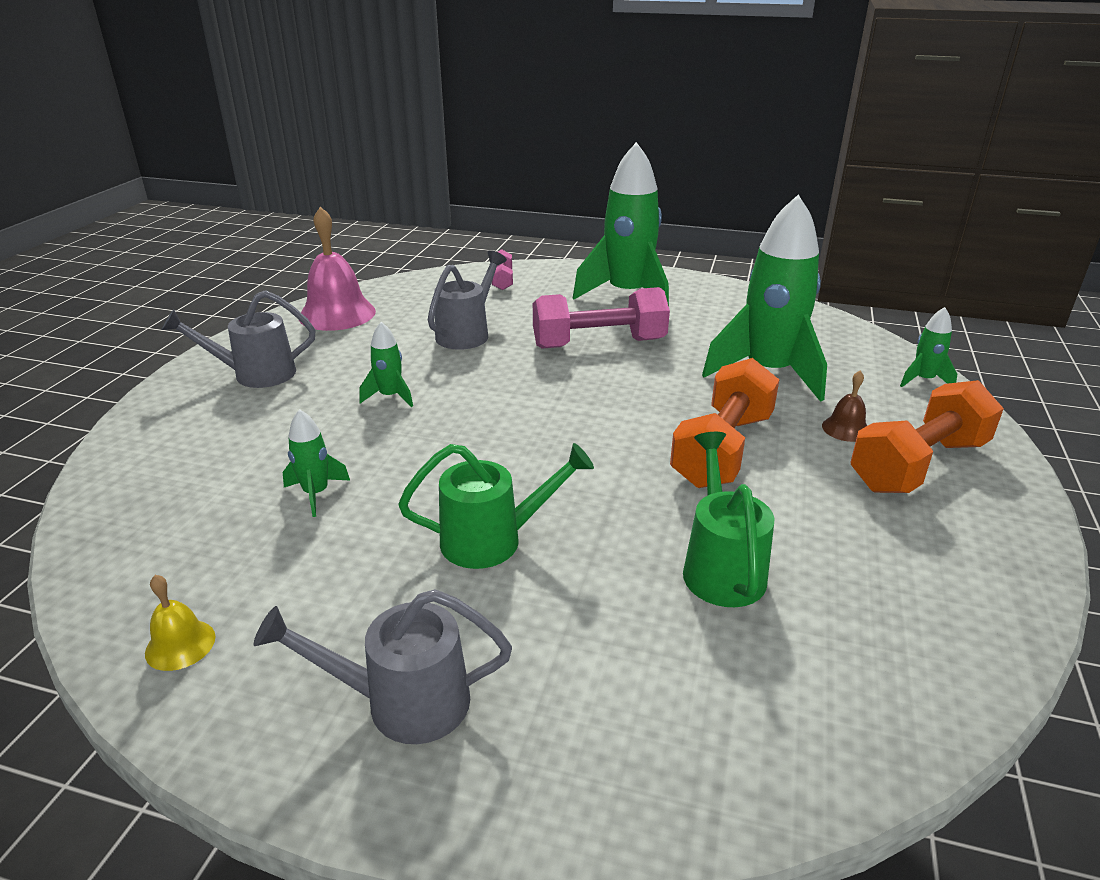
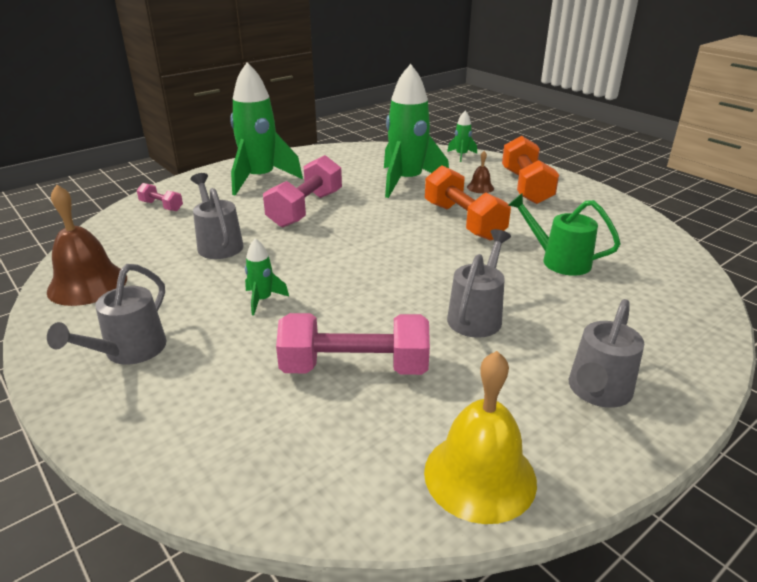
camera: 55 degrees left, 0 degrees up
yellow bell [145,575,215,671] -> yellow bell [424,351,537,524], size x2.09
green rocket [283,409,350,517] -> pink dumbbell [276,313,430,375]
pink bell [299,207,376,331] -> brown bell [47,184,127,306]
green watering can [398,443,594,569] -> grey watering can [447,229,511,338]

